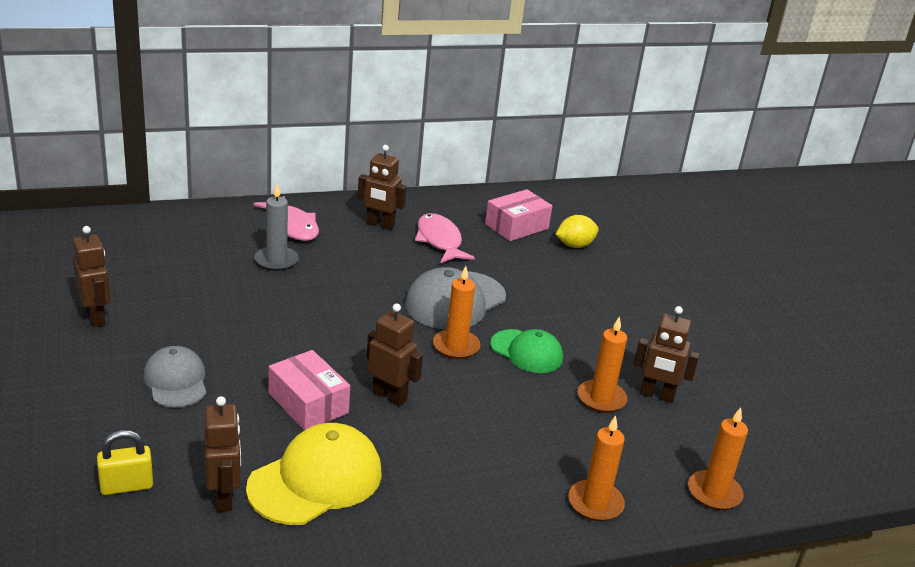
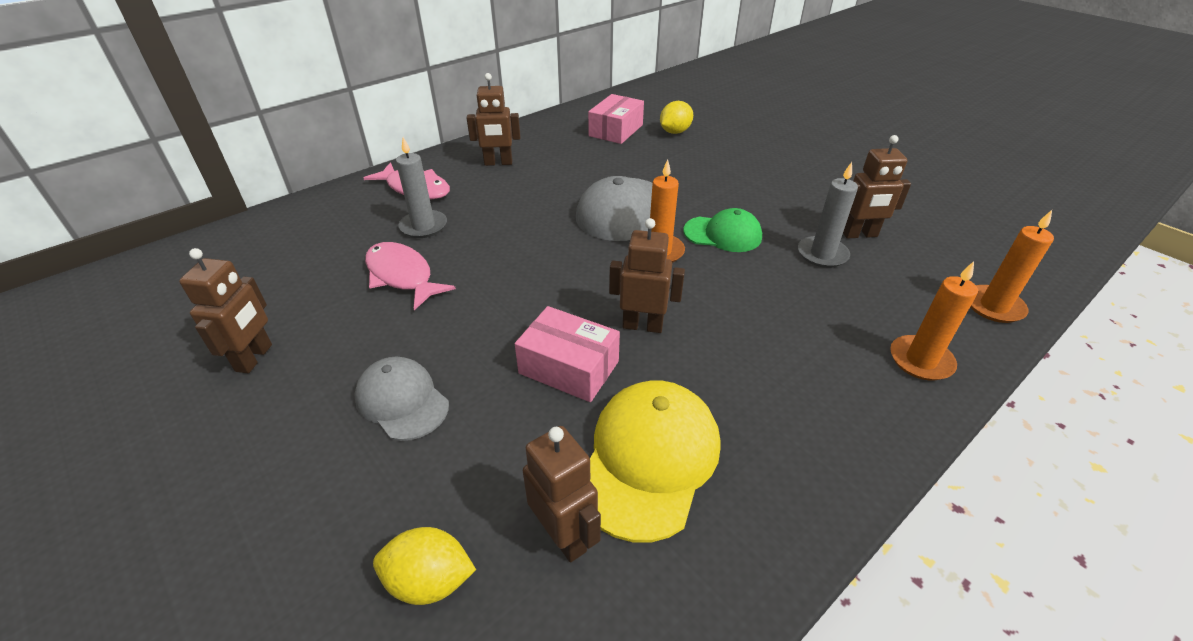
camera: 20 degrees left, 10 degrees up
brown robot [73,226,110,327] -> brown robot turned 60 degrees clockwise [179,248,272,373]
yellow padlock [97,430,153,495] -> yellow lemon [373,527,476,605]
pink fish [415,213,475,263] -> pink fish moved to [365,242,456,310]
orange candle [578,316,627,413] -> grey candle [798,162,858,268]

